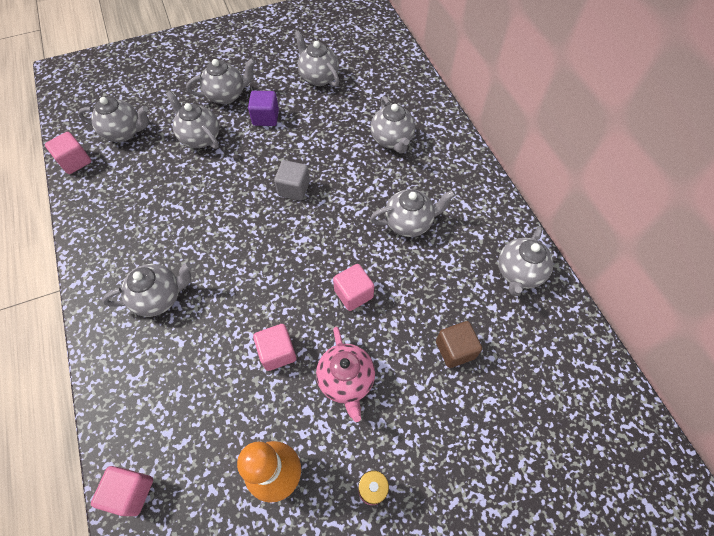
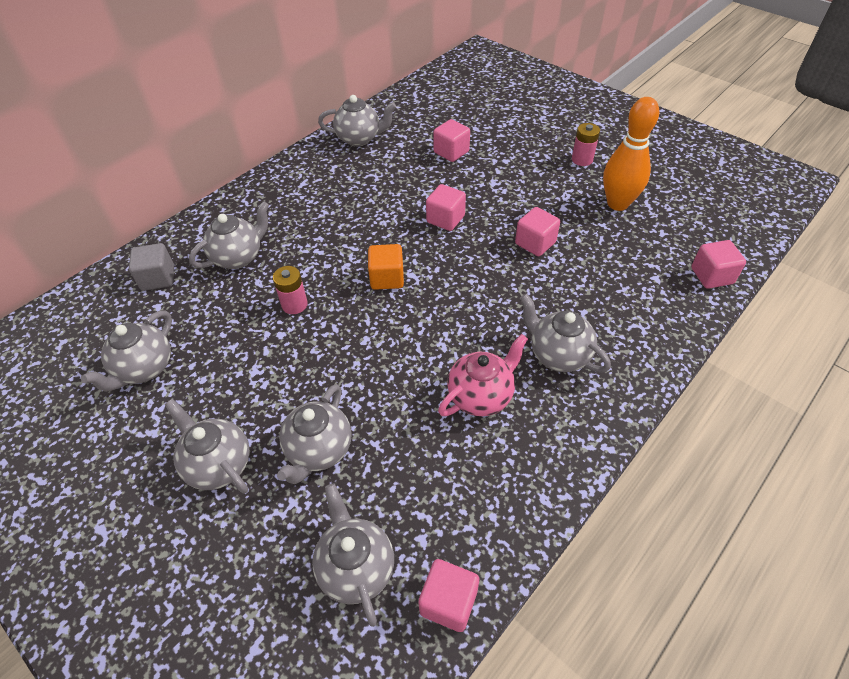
camera: 115 degrees left, 10 degrees down
purple cube [248,91,279,126] -> none
grey cube [274,160,310,201] -> grey cube moved to [129,243,174,291]
pink teapot [316,327,375,422] -> pink teapot moved to [438,334,528,416]
grey teapot [370,189,456,237] -> none
brown cube [436,321,482,368] -> pink cube [433,119,470,162]
none -> pink battery [273,266,308,314]
none -> orange cube [368,244,404,290]

